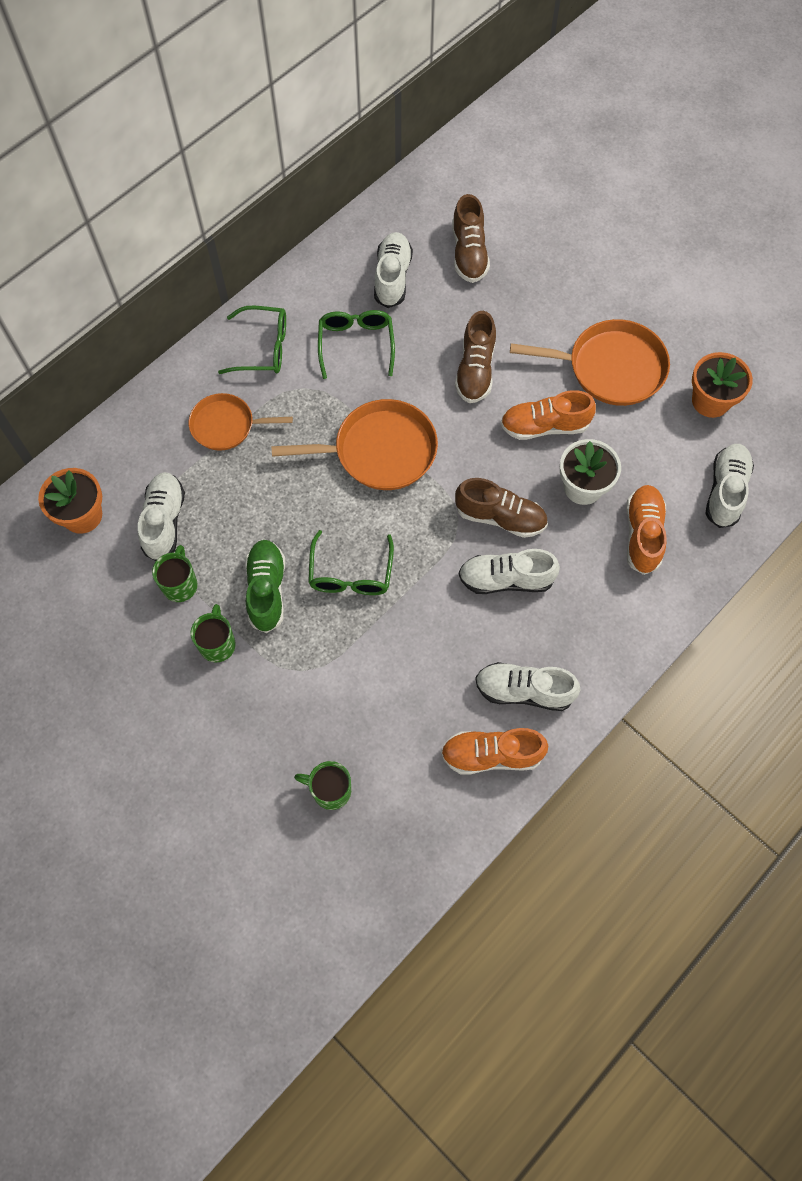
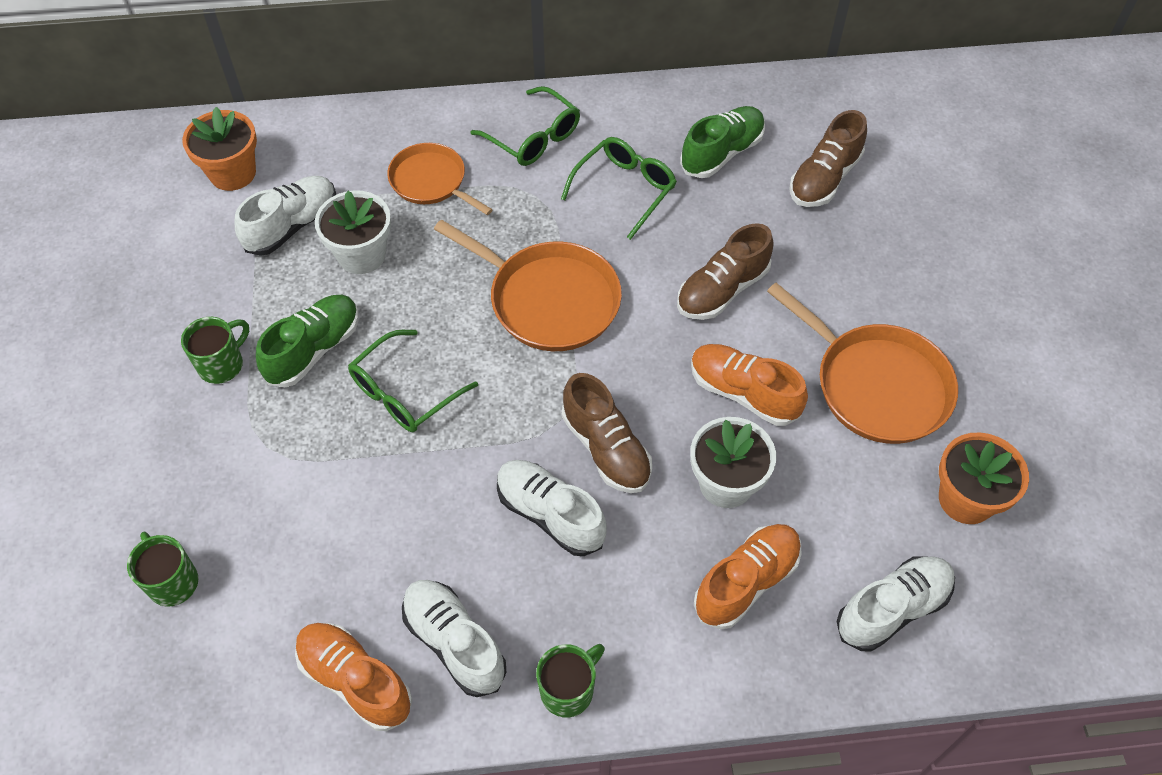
camera: 40 degrees right, 10 degrees down
green mug [152,545,198,602] -> green mug moved to [536,644,605,718]
white shoe [374,232,413,308] -> green shoe [680,106,765,178]
none -> white flower pot [315,190,391,274]

